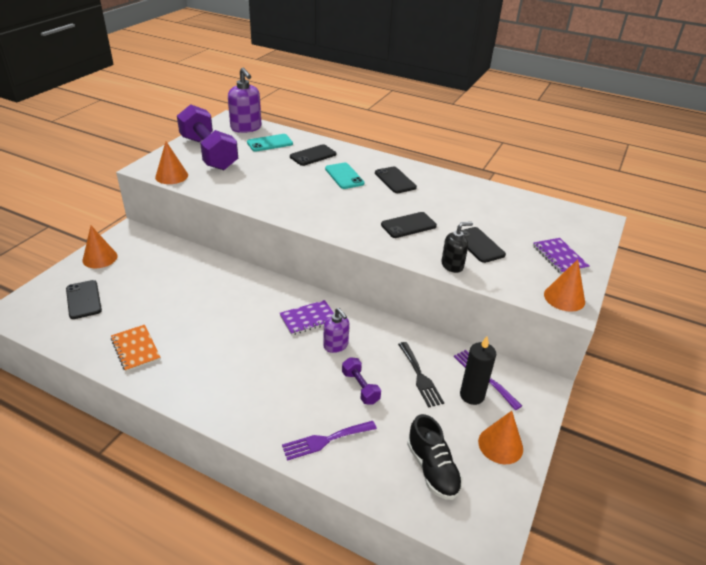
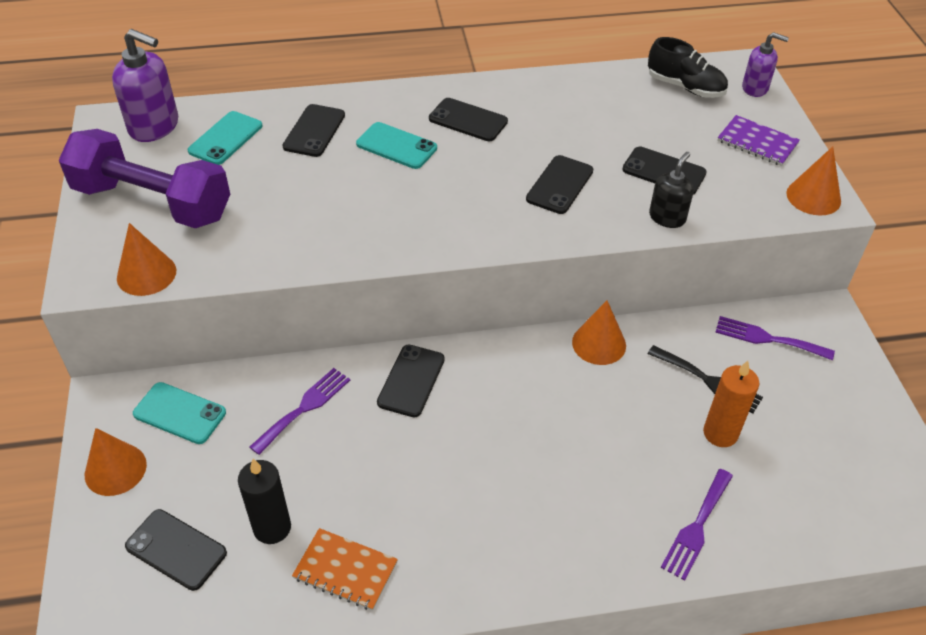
camera: 35 degrees left, 10 degrees up
purple notebook [280,300,334,335] -> none
purple soap dispenser [323,308,349,353] -> purple soap dispenser moved to [742,32,789,97]
purple dumbbell [342,357,381,405] -> none
black shoe [407,414,463,500] -> black shoe moved to [648,37,728,98]
black candle [460,336,496,405] -> black candle moved to [238,459,291,544]
orange cone [478,411,523,464] -> orange cone moved to [572,301,626,365]
none -> turquoise phone [133,382,226,444]
none -> purple fork [250,368,350,455]
none -> black phone [377,344,445,418]
none -> orange candle [703,361,759,447]

